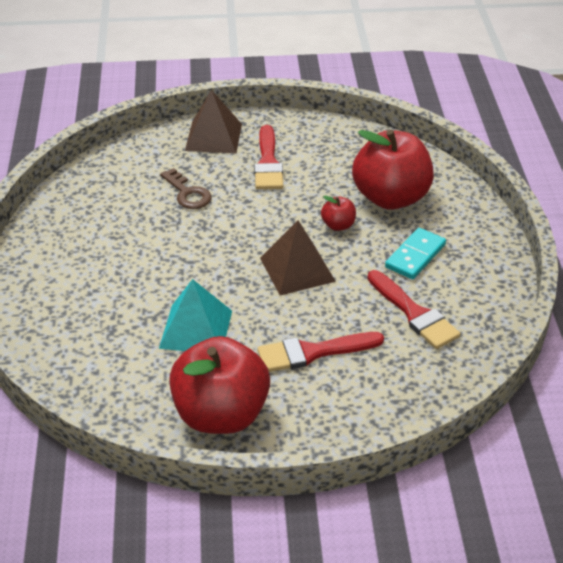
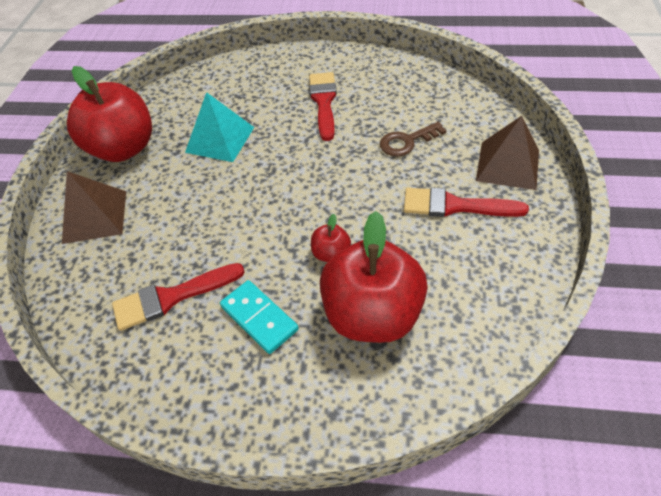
camera: 105 degrees right, 10 degrees up
red brush [257,332,384,372] -> red brush moved to [309,72,337,141]
brown pyramid [260,220,336,295] -> brown pyramid moved to [62,171,126,244]

